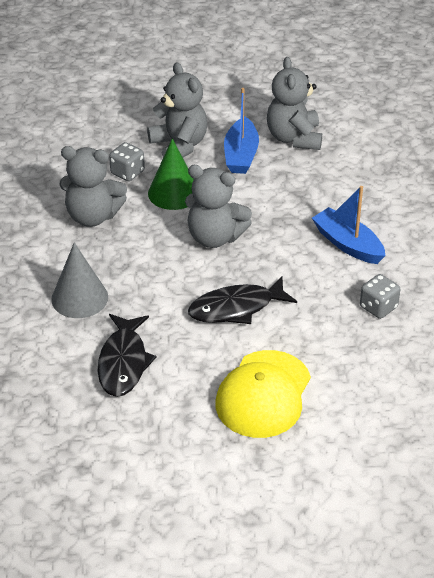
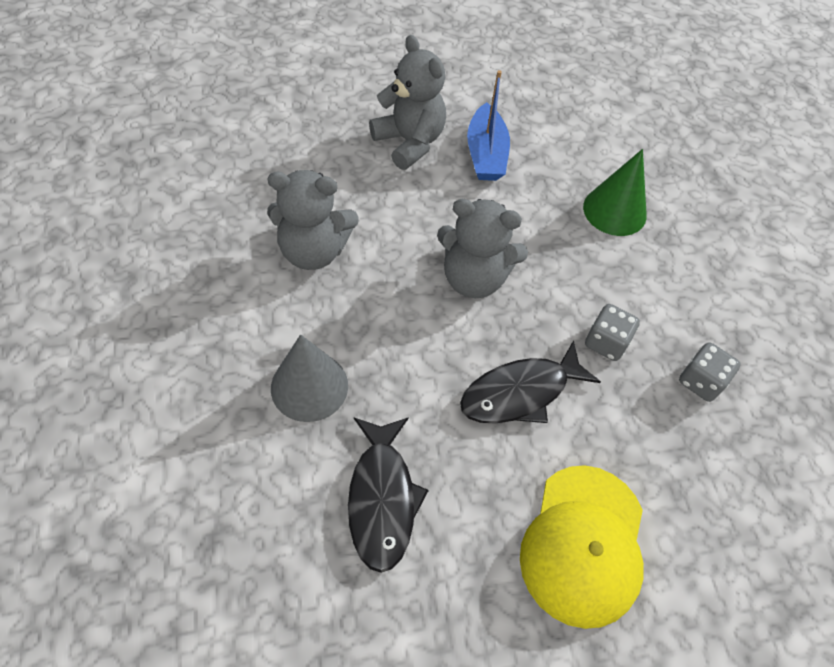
camera: 10 degrees left, 15 degrees up
grey dice [109,142,145,181] -> grey dice moved to [585,304,640,361]
green cone [148,138,194,210] -> green cone moved to [583,149,647,236]
grey teddy bear [267,57,322,150] -> none
blue boat [312,186,386,264] -> none

